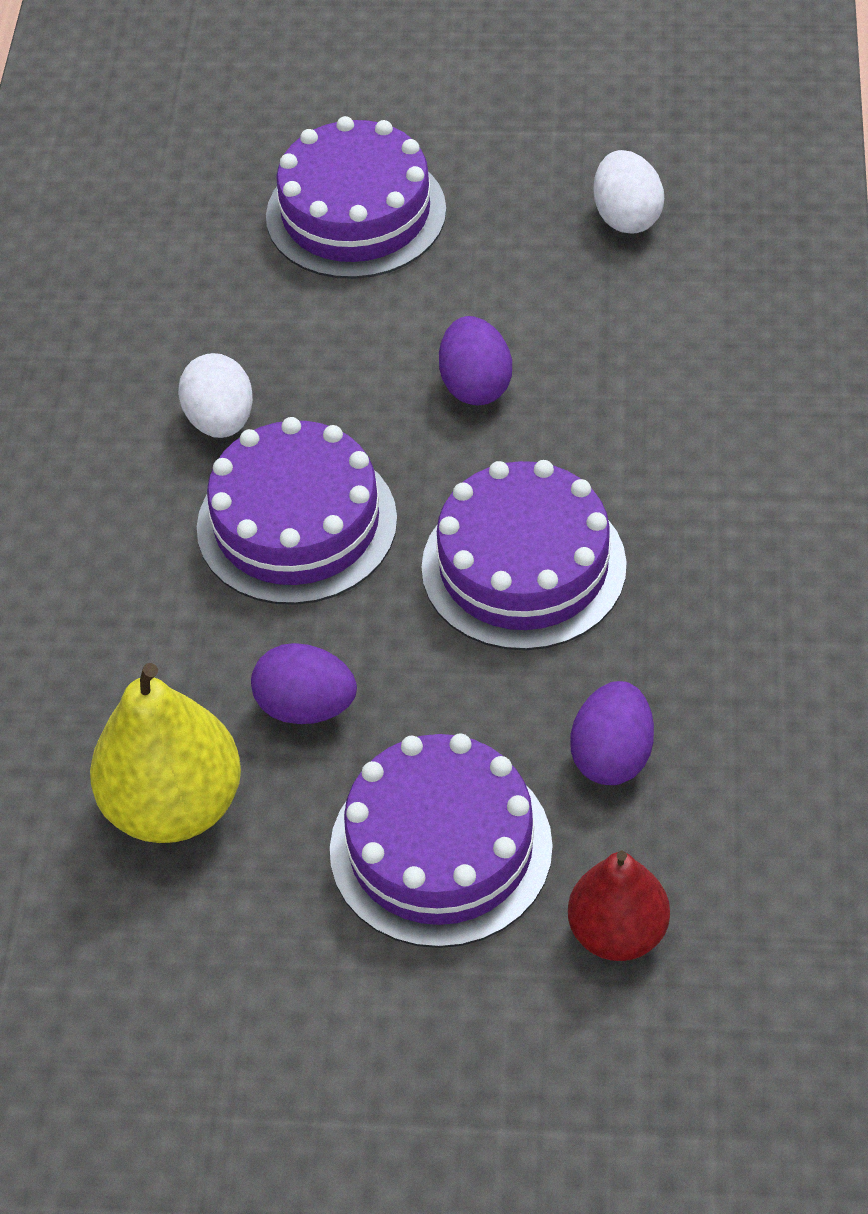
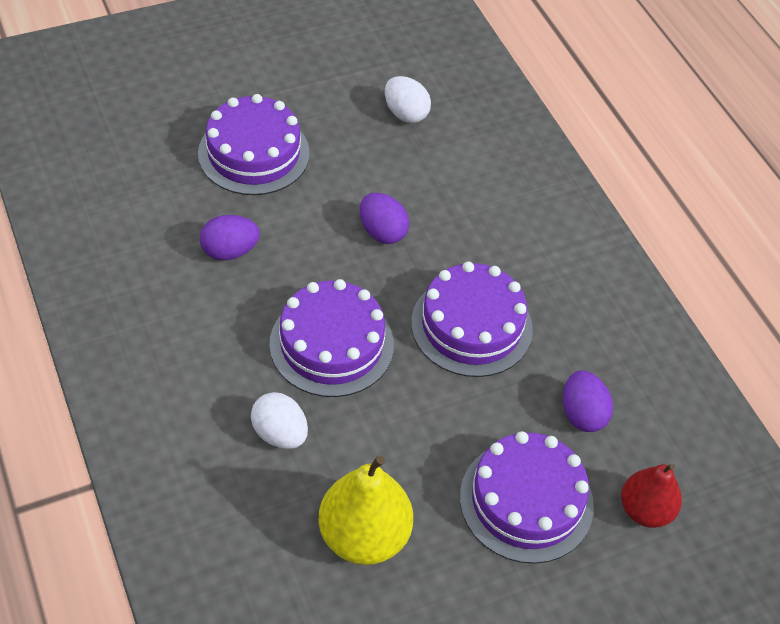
camera: 35 degrees left, 0 degrees up
white egg [178,353,253,438] -> white egg moved to [251,392,308,449]
purple egg [251,643,357,724] -> purple egg moved to [200,215,260,260]

